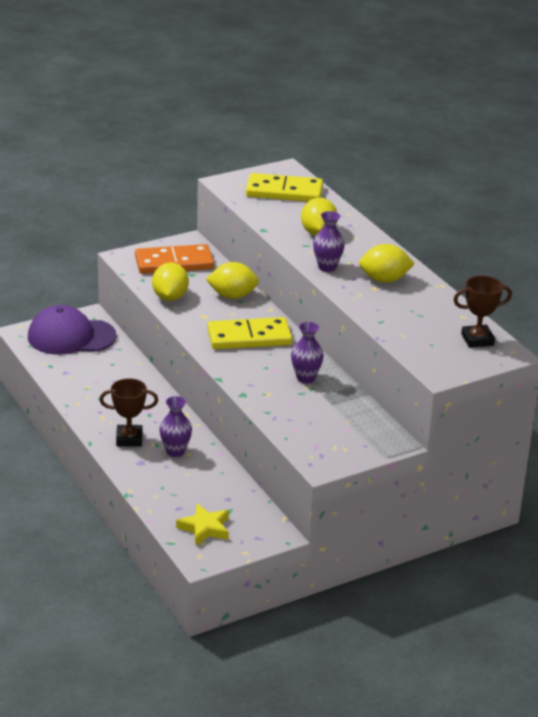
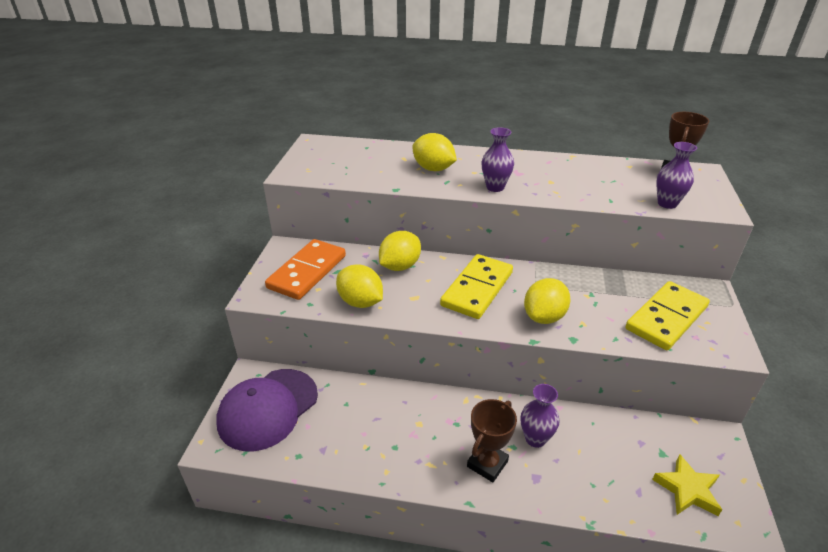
camera: 50 degrees left, 5 degrees up
yellow domino [246,173,323,202] -> yellow domino moved to [625,281,710,350]
purple vase [291,322,324,383] -> purple vase moved to [656,142,697,209]
yellow lemon [359,244,415,283] -> yellow lemon moved to [524,278,570,324]

